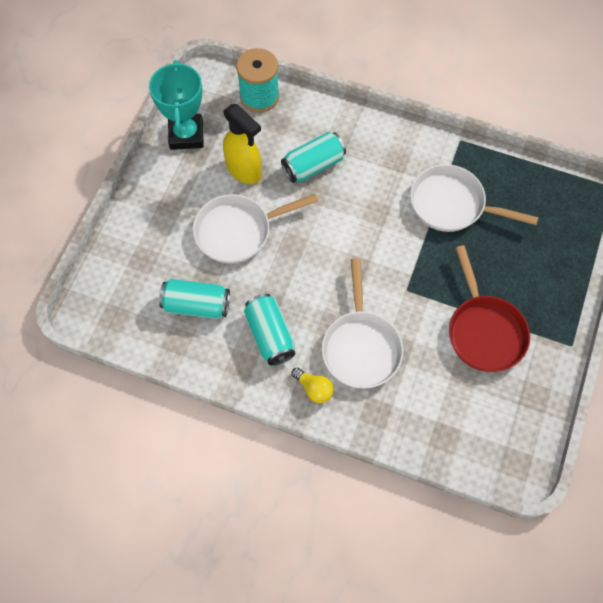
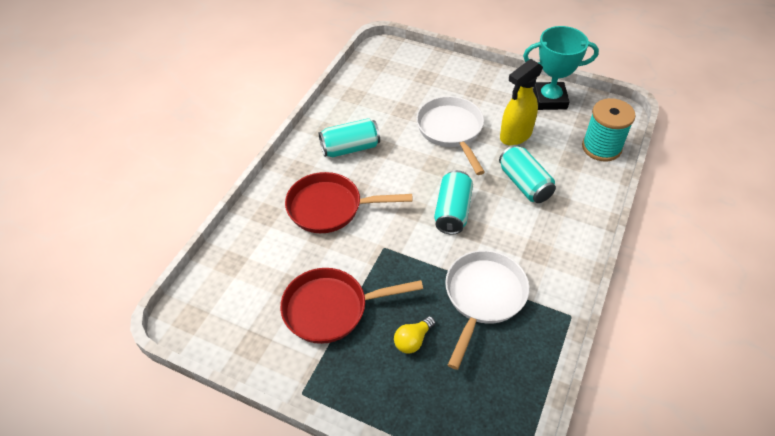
camera: 95 degrees right, 15 degrees down
turquoise can [159,279,230,319] -> turquoise can moved to [434,170,473,235]
yellow light bulb [292,368,334,403] -> yellow light bulb moved to [394,316,435,354]
white pan [322,258,403,388] -> red pan [285,172,412,233]

